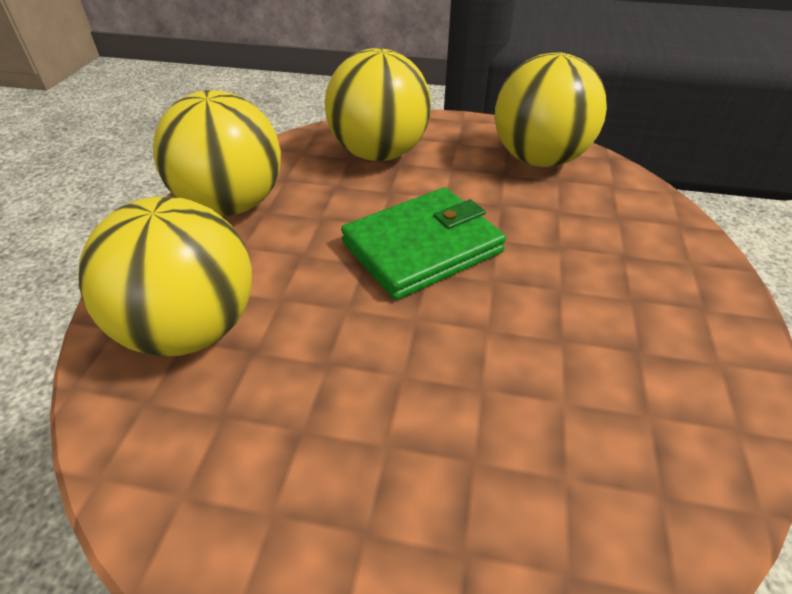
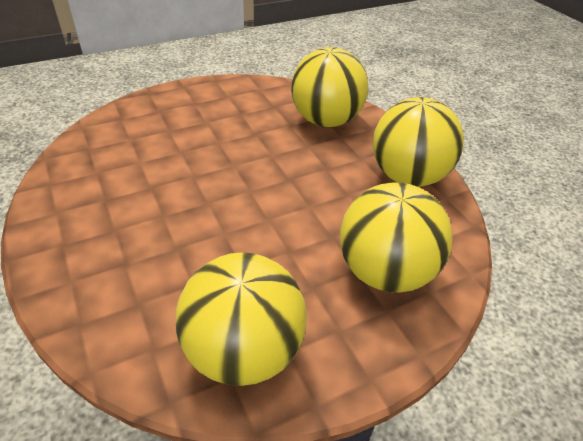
camera: 140 degrees right, 0 degrees up
green wallet [341,188,506,300] -> none

